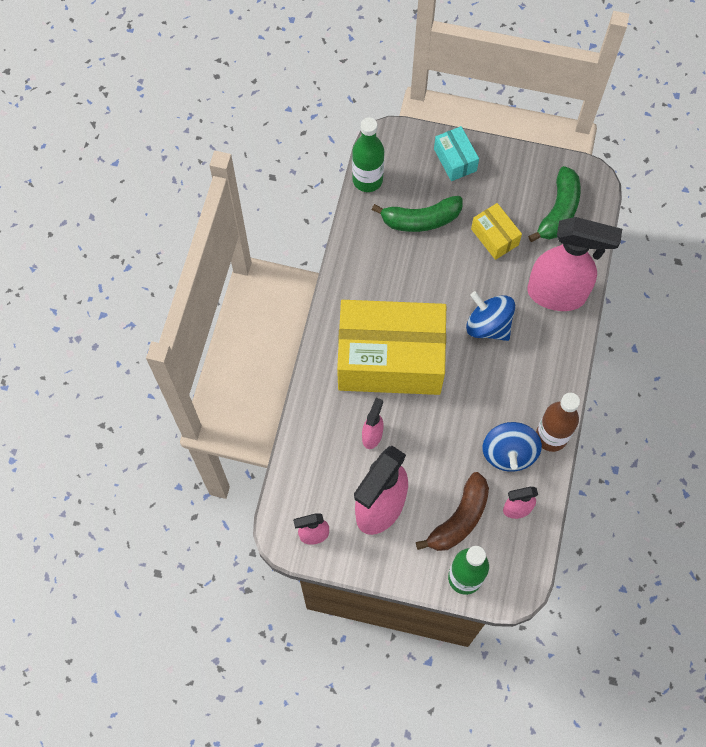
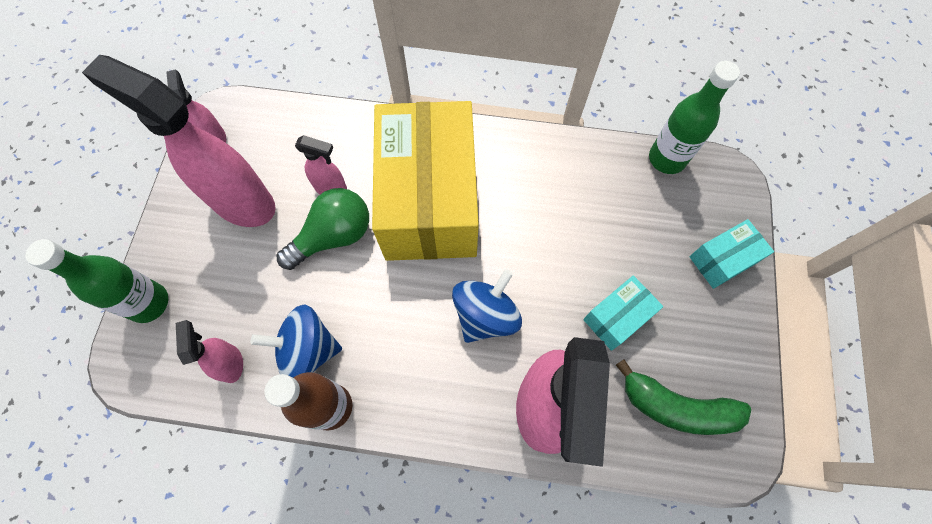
camera: 85 degrees right, 0 degrees up
green banana [372,196,463,232] -> none
brown banana [416,472,489,551] -> none
yellow box [471,203,522,260] -> turquoise box [583,275,664,351]
none -> green light bulb [276,188,369,270]

